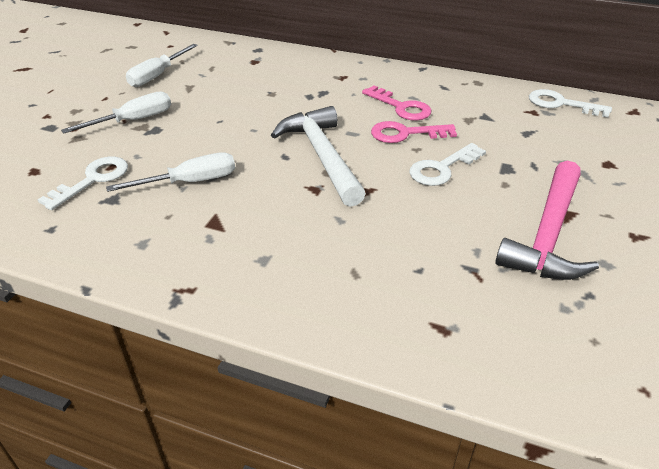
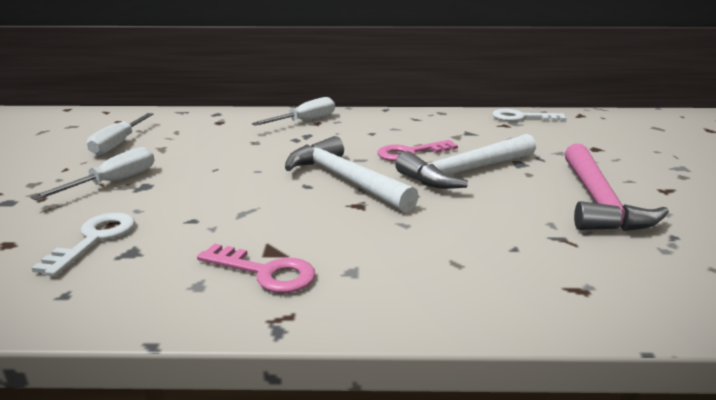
camera: 20 degrees left, 15 degrees down
white screwdriver [106,152,235,192] -> white screwdriver moved to [252,97,335,126]
pink key [362,86,432,120] -> pink key moved to [197,244,316,293]
white key [410,143,486,186] -> white hammer [395,134,536,189]

